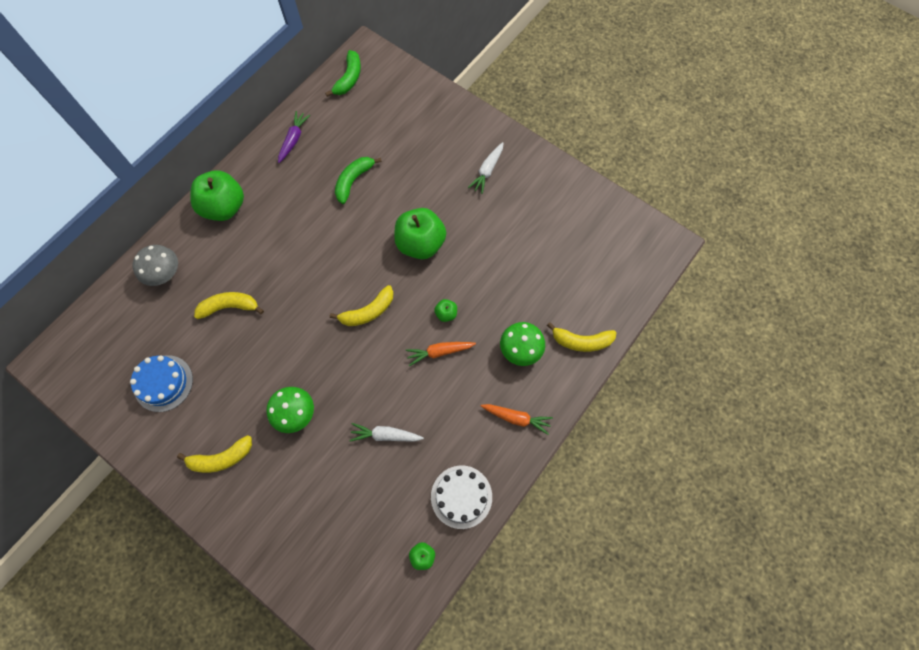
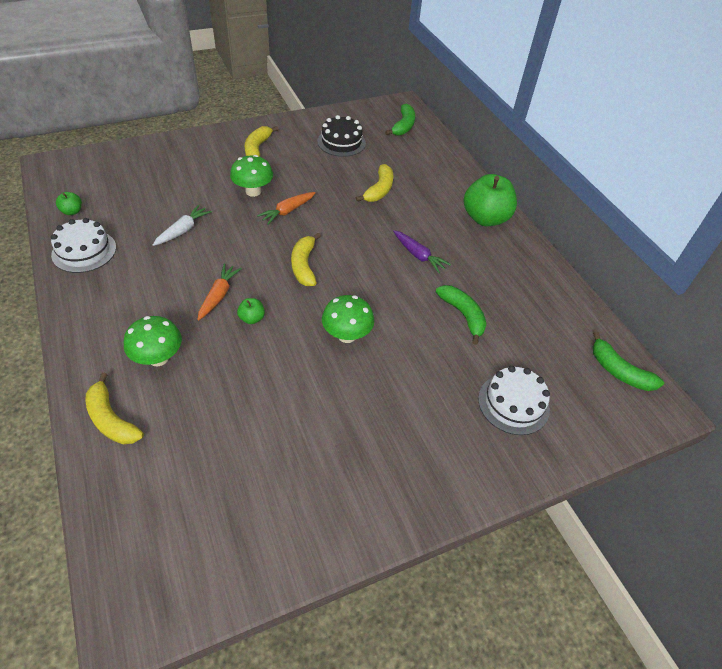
camera: 115 degrees right, 20 degrees down
blue cake [130,355,193,412] -> black cake [317,115,366,157]
grey mushroom [132,245,178,286] -> none
purple carrot [278,111,310,163] -> purple carrot moved to [393,230,451,273]
green apple [394,208,446,259] -> green mushroom [322,295,375,343]
white carrot [468,142,504,194] -> none
orange carrot [481,404,553,435] -> orange carrot moved to [257,192,316,224]
yellow banana [547,322,617,352] -> yellow banana turned 75 degrees counterclockwise [85,373,144,444]
none -> green banana [385,103,415,136]
none -> white cake [478,366,550,435]

